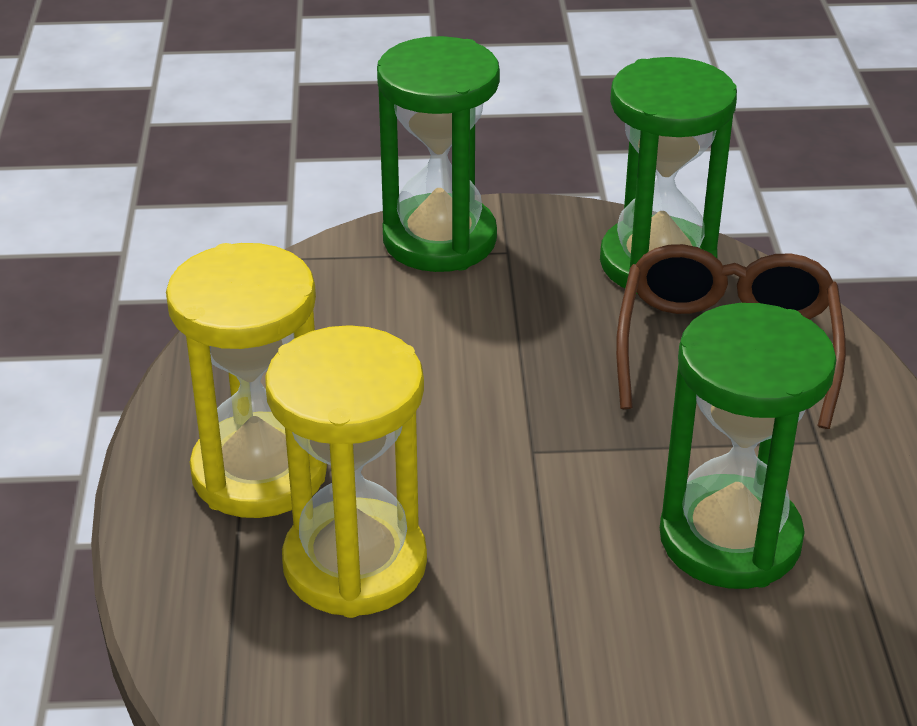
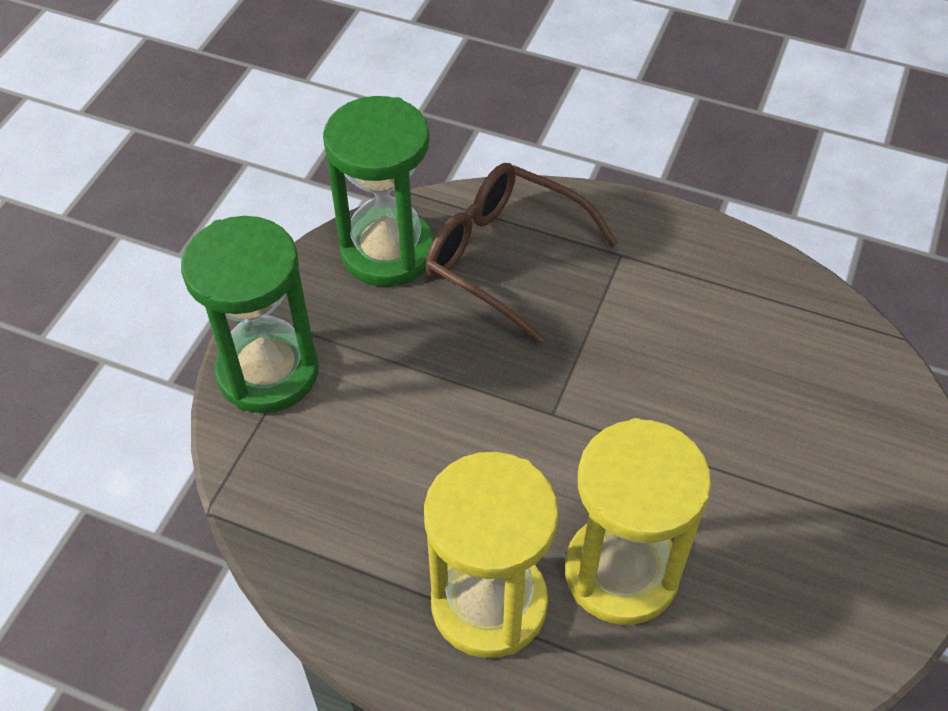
camera: 65 degrees left, 15 degrees up
green hourglass [660,303,837,589] -> none

